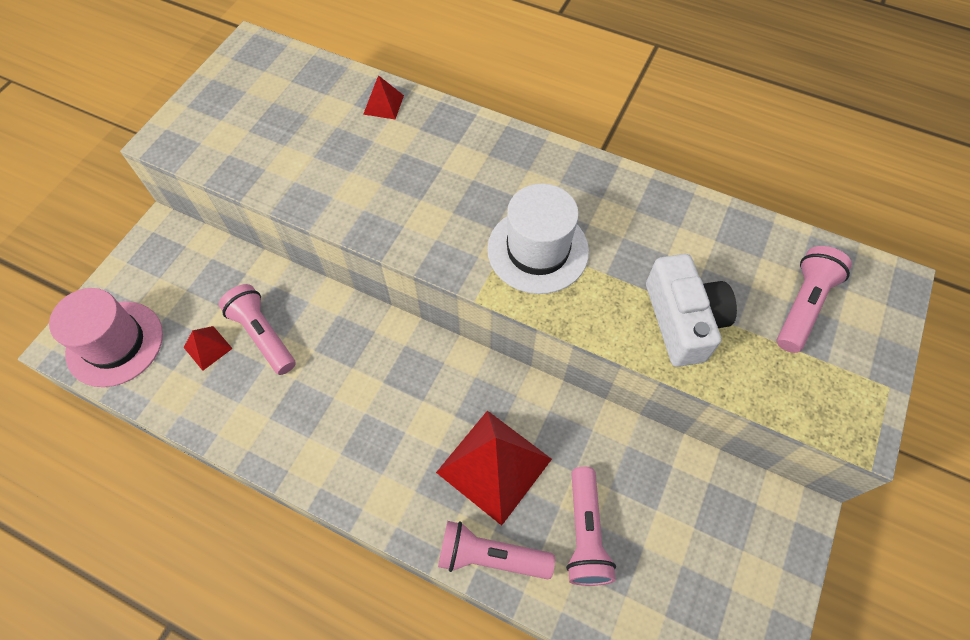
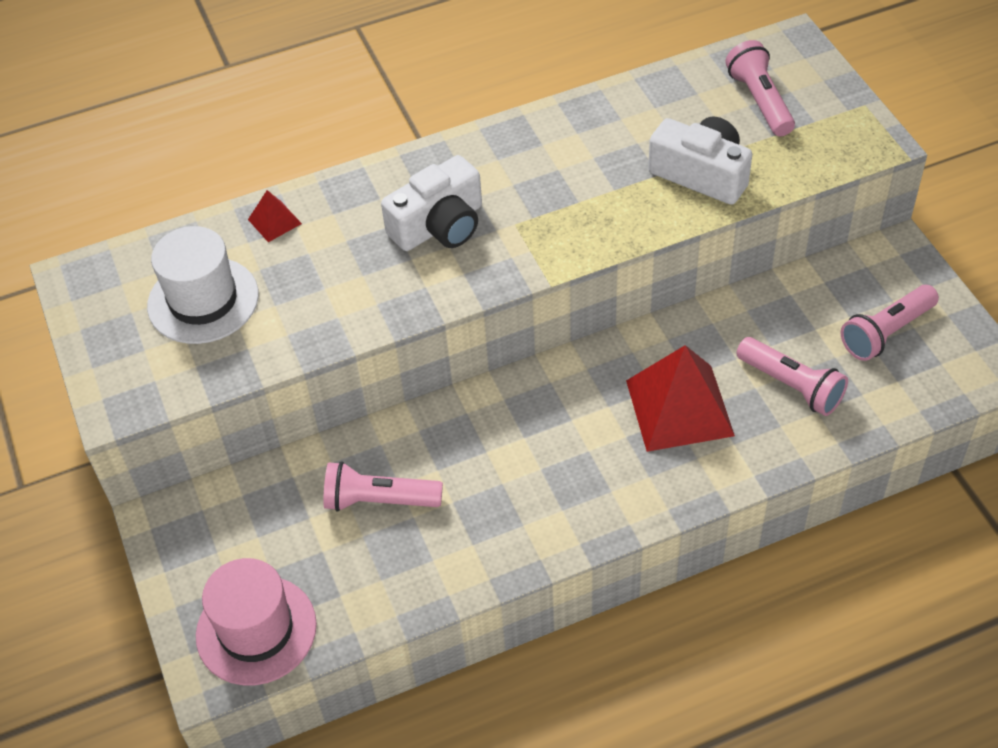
camera: 45 degrees left, 10 degrees down
red pyramid [184,326,233,371] -> none
pink flashlight [438,521,555,579] -> pink flashlight moved to [841,285,939,361]
white hat [487,184,589,294] -> white hat moved to [147,226,259,344]
none -> white camera [381,155,482,251]

